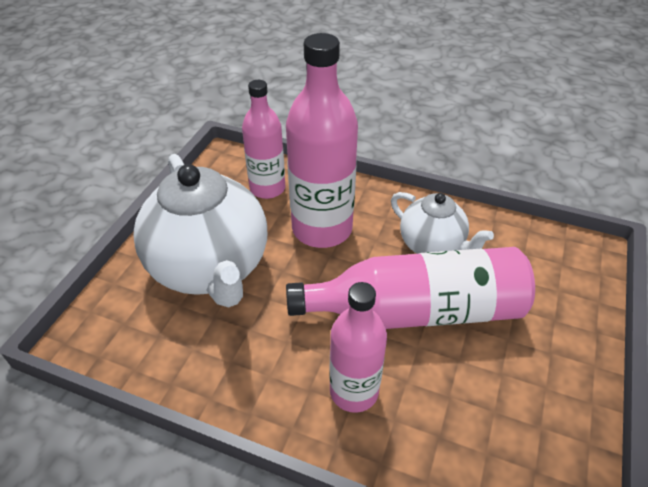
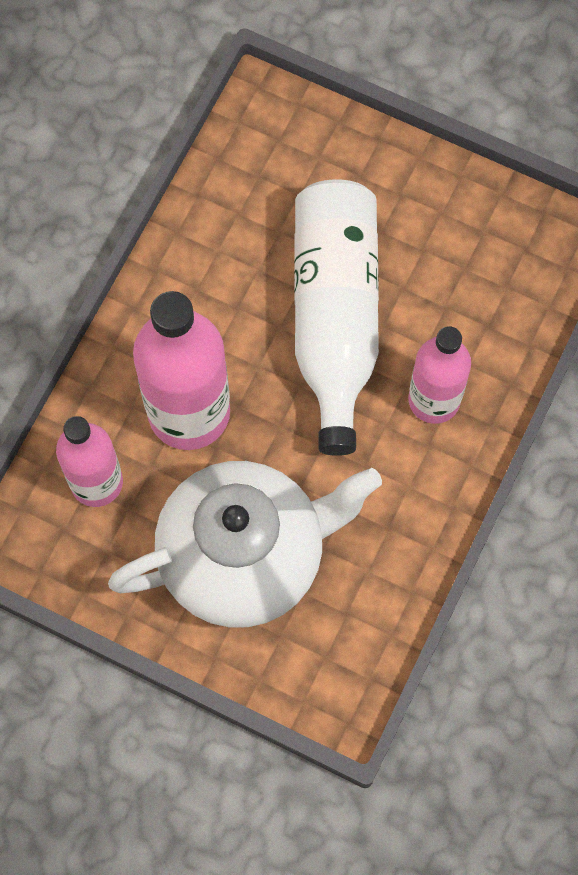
camera: 85 degrees left, 25 degrees up
pink bottle [286,247,535,329] -> white bottle [294,180,379,456]
white teapot [391,192,494,254] -> none

